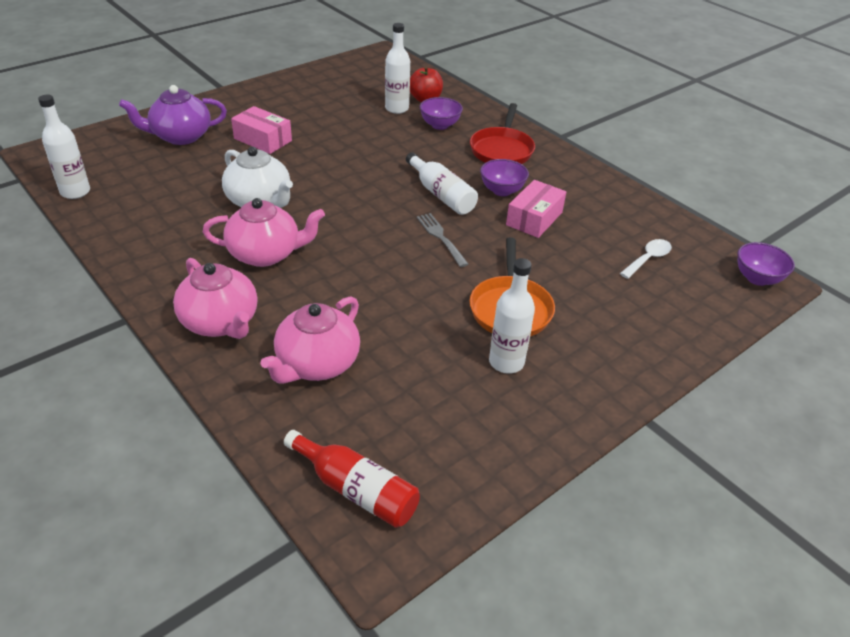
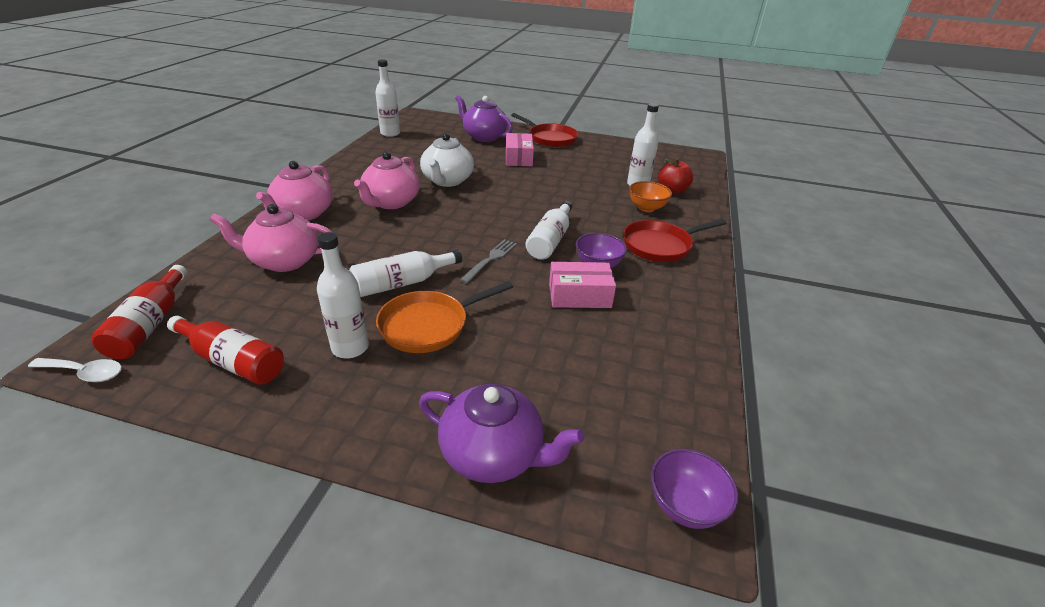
camera: 55 degrees right, 5 degrees down
pink teapot [203,198,325,267] -> pink teapot turned 60 degrees clockwise [354,151,420,209]
purple bowl [420,97,463,130] -> orange bowl [629,181,672,212]
white spoon [620,239,672,279] -> white spoon moved to [28,358,122,382]
none -> red bottle [167,316,284,385]
none -> white bottle [349,250,462,297]
none -> purple teapot [419,384,584,483]
none -> red pan [511,113,578,147]

